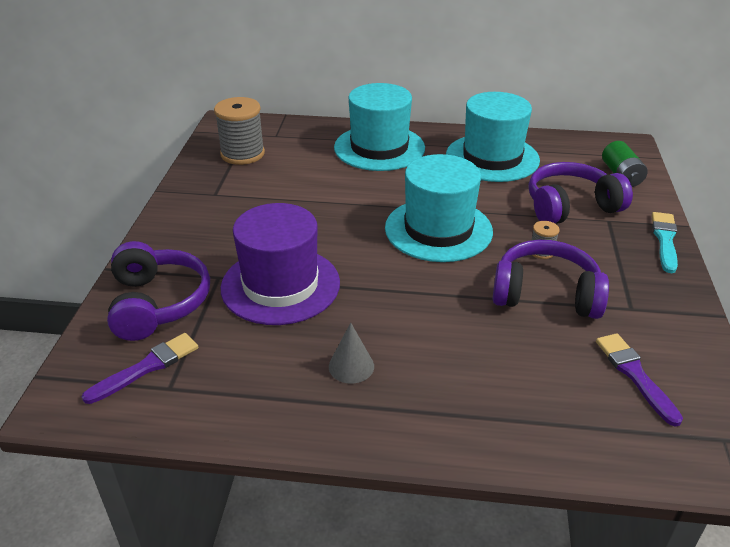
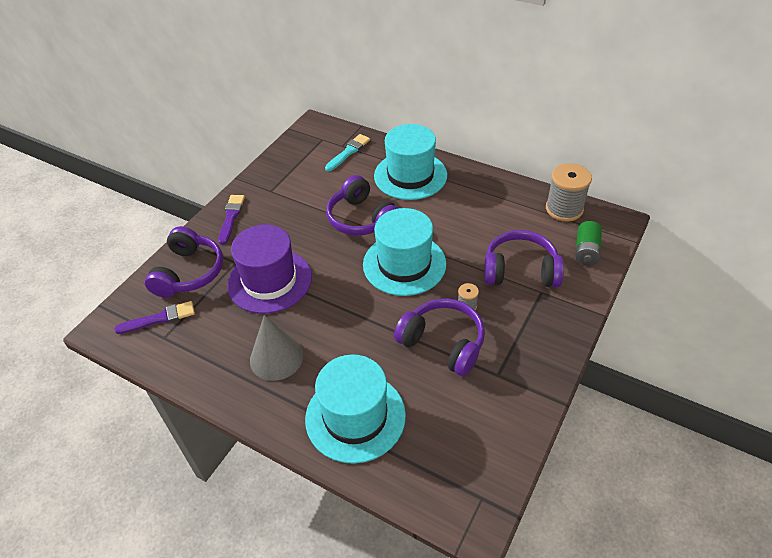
camera: 25 degrees right, 10 degrees up
grey spool [214,97,265,165] -> grey spool moved to [546,163,592,222]
grey cone [329,323,374,384] -> grey cone [250,315,303,381], size x1.70
turquoise hat [446,92,540,182] -> turquoise hat moved to [305,355,406,464]
purple brush [596,333,683,427] -> purple brush moved to [218,195,245,245]
turquoise brush [652,212,678,273] -> turquoise brush moved to [325,134,370,171]
none -> purple headphones [326,175,398,236]

